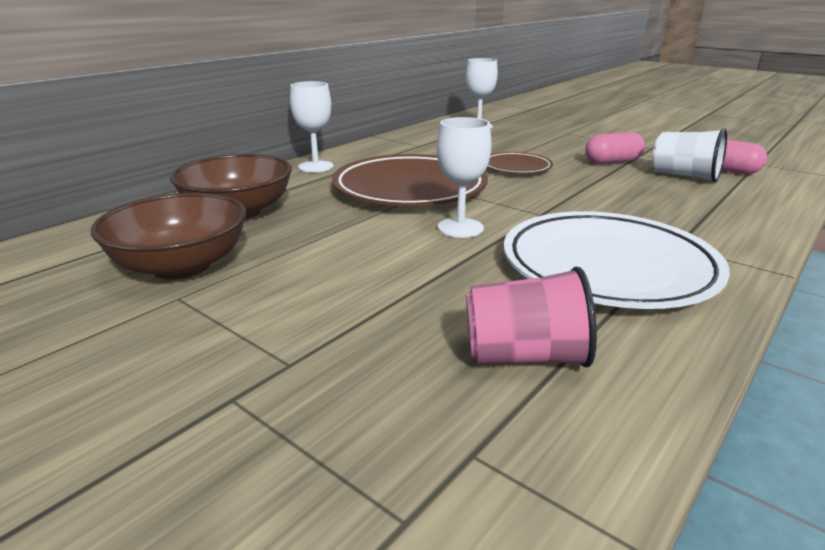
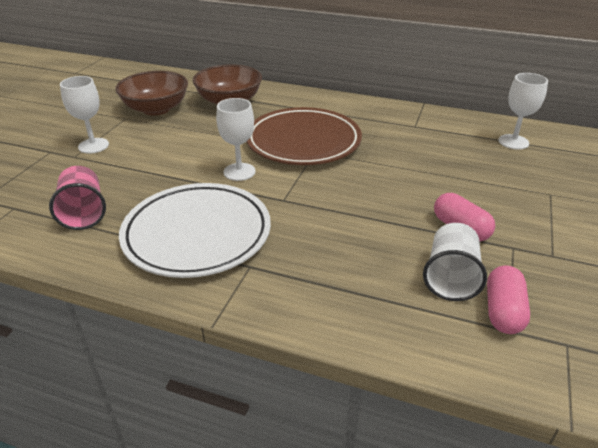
camera: 70 degrees right, 10 degrees up
white goblet [290,81,334,172] -> white goblet moved to [60,76,109,154]
brown plate [487,152,553,174] -> none

